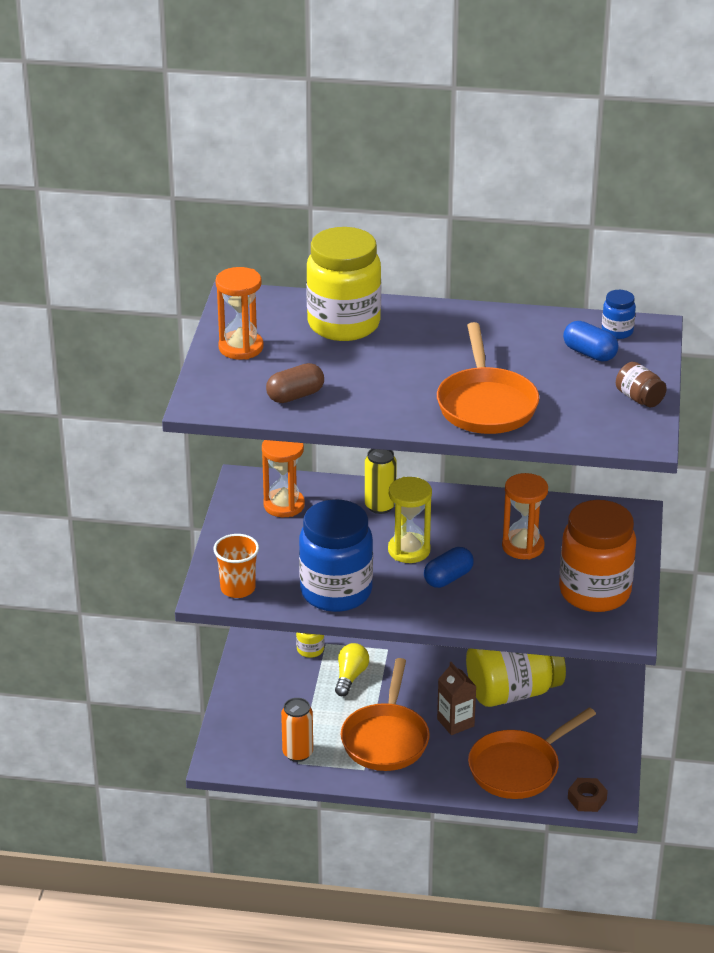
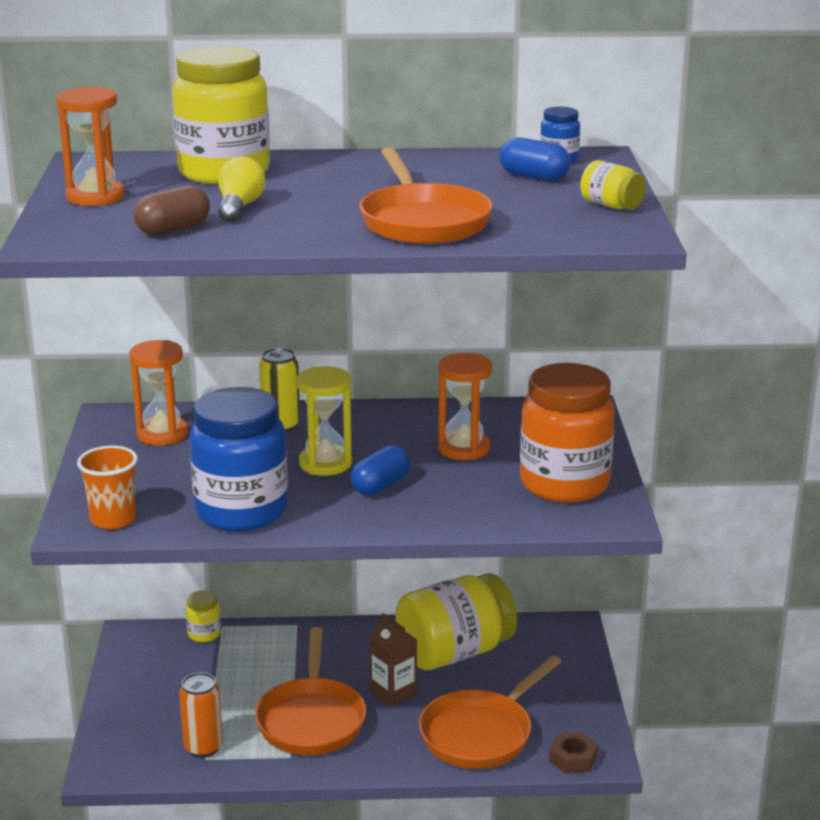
camera: 10 degrees left, 10 degrees down
yellow light bulb [335,643,369,696] -> yellow light bulb moved to [218,157,265,222]
brown jar [616,362,667,408] -> yellow jar [580,160,646,210]

